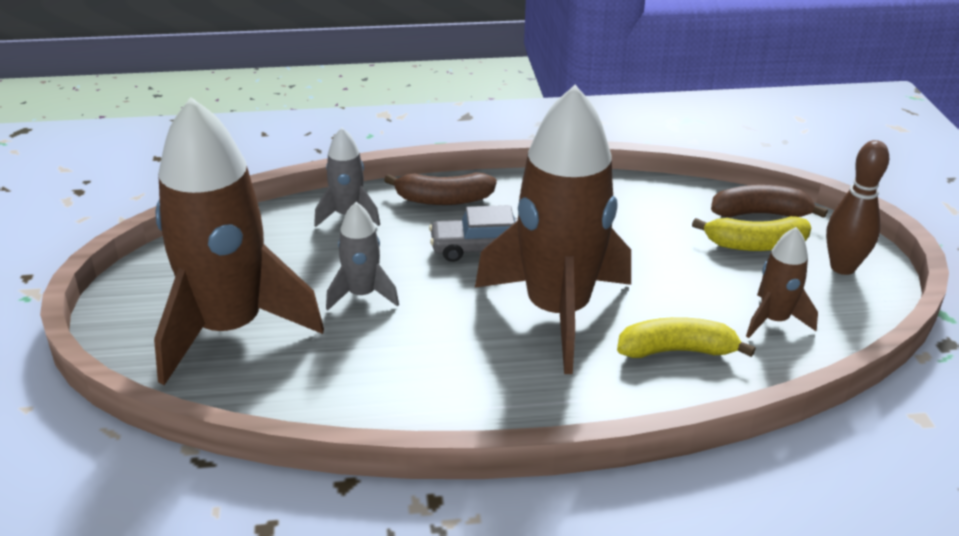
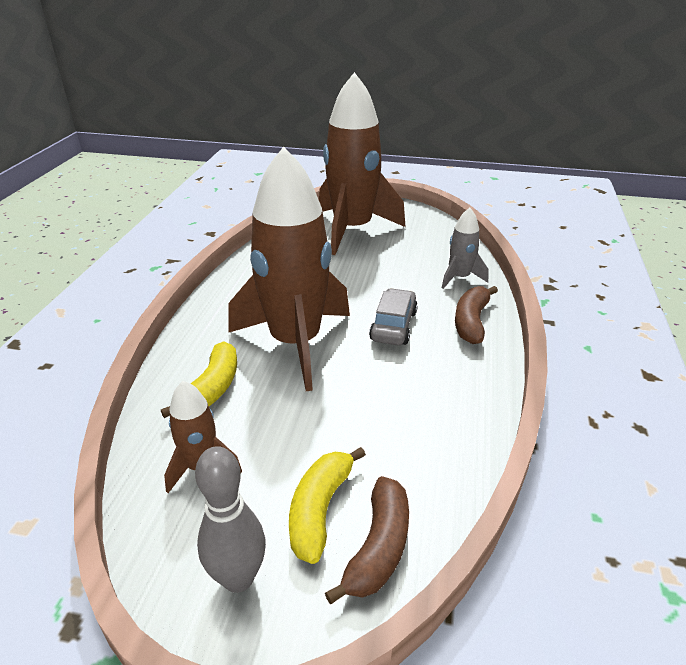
camera: 110 degrees right, 0 degrees up
grey rocket [326,202,399,310] -> none
brown bowling pin [826,140,889,275] -> grey bowling pin [195,446,266,593]

